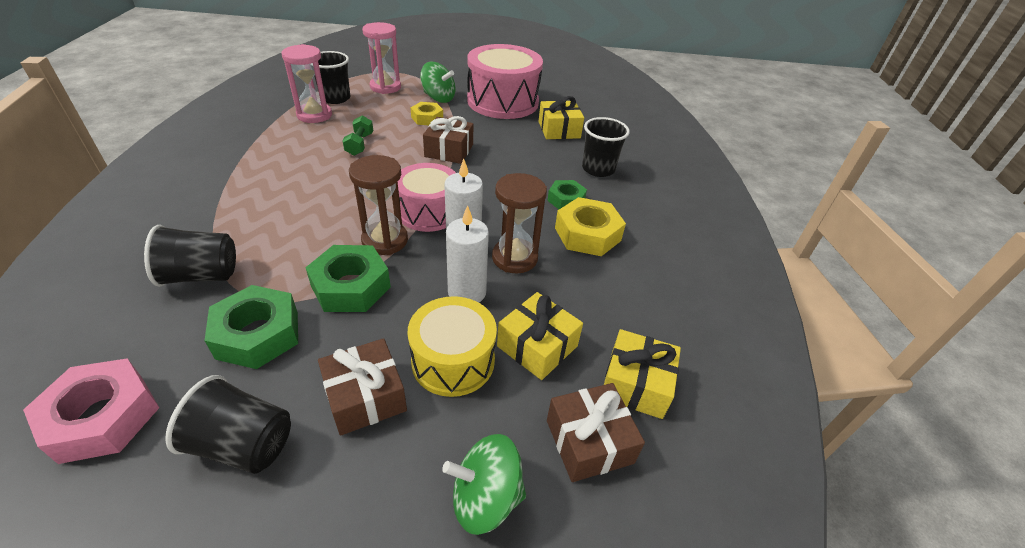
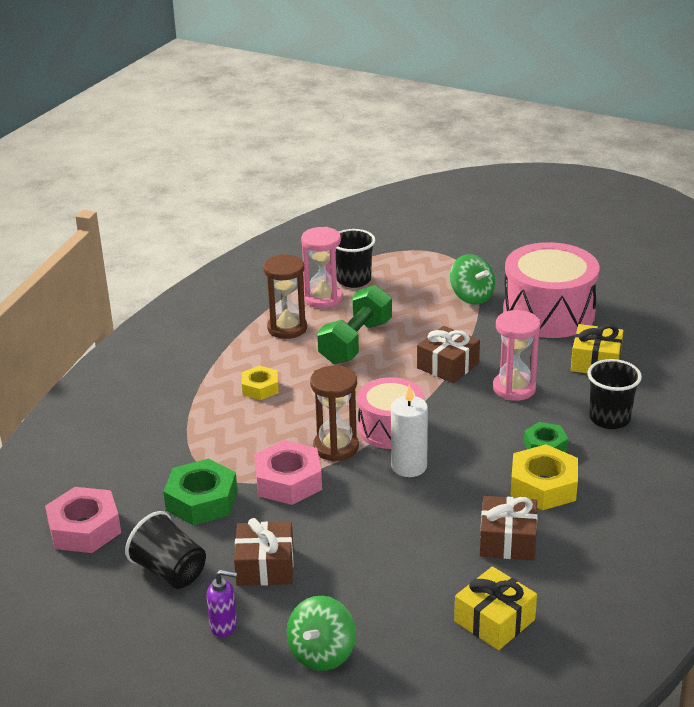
camera: 30 degrees right, 10 degrees down
black cup [144,225,236,287] -> none
green nut [305,245,391,312] -> pink nut [254,440,322,505]
green dumbbell [342,115,373,156] -> green dumbbell [317,285,392,364], size x1.85
pink hourglass [362,22,401,94] -> pink hourglass moved to [493,310,540,401]
yellow drum [408,296,497,397] -> none
yellow nut [411,102,443,125] -> yellow nut moved to [242,365,279,400]
green spinning top [442,434,526,535] -> green spinning top turned 90 degrees counterclockwise [287,596,356,671]
white candle [446,205,489,302] -> none
brown hourglass [492,173,547,273] -> brown hourglass moved to [263,254,307,339]
yellow gift [497,292,583,380] -> none
brown gift [547,383,645,482] -> brown gift moved to [480,496,538,560]
none -> purple soap dispenser [206,570,237,637]

